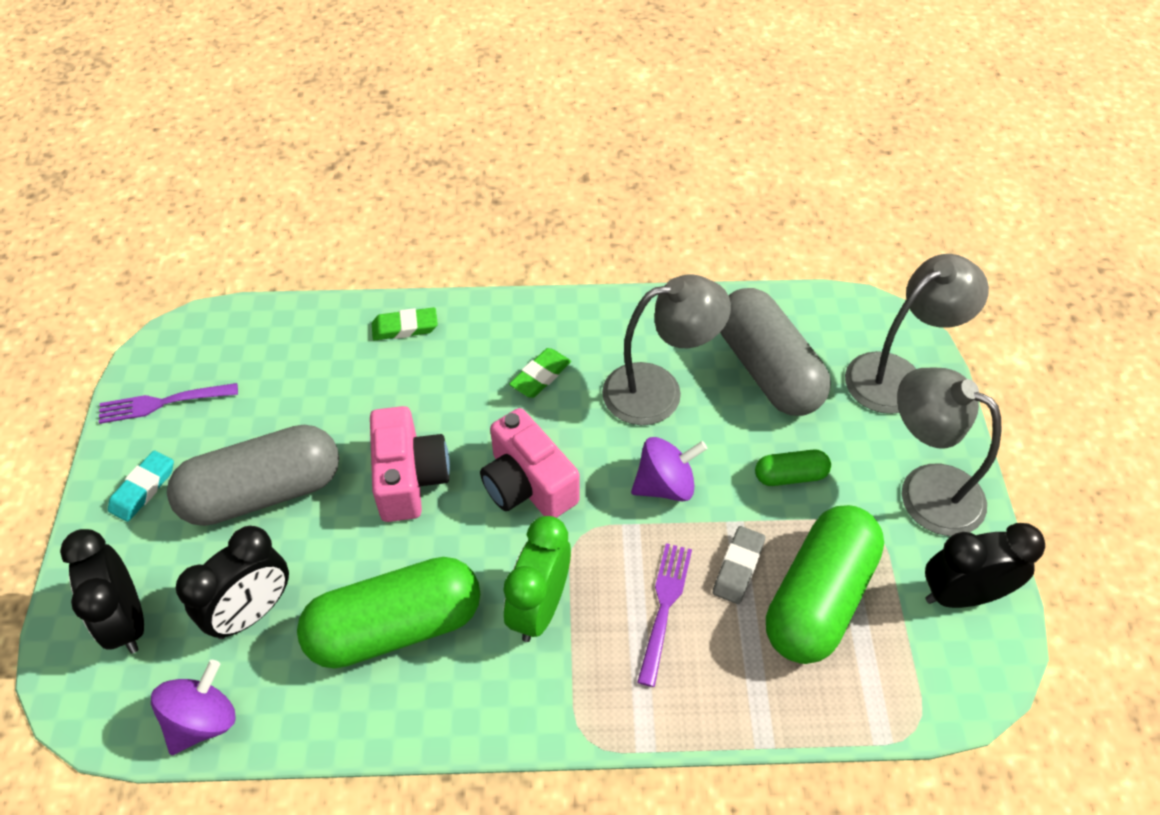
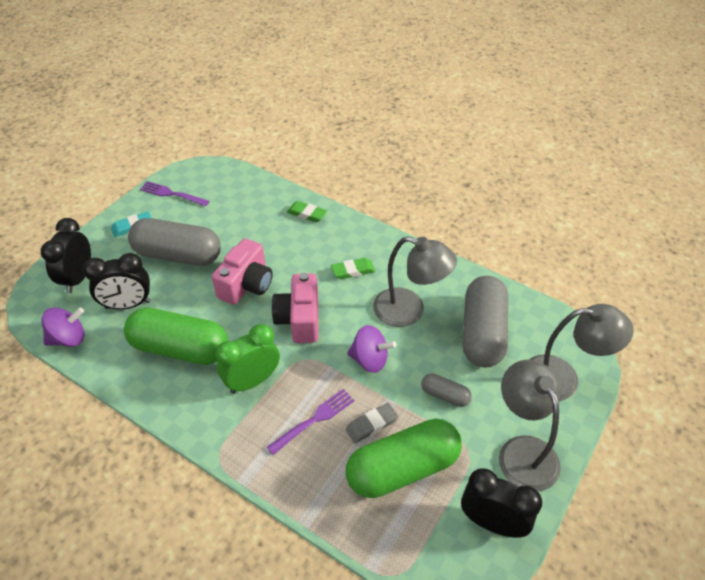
camera: 35 degrees right, 5 degrees down
green capsule [755,450,831,486] -> grey capsule [421,373,472,407]

